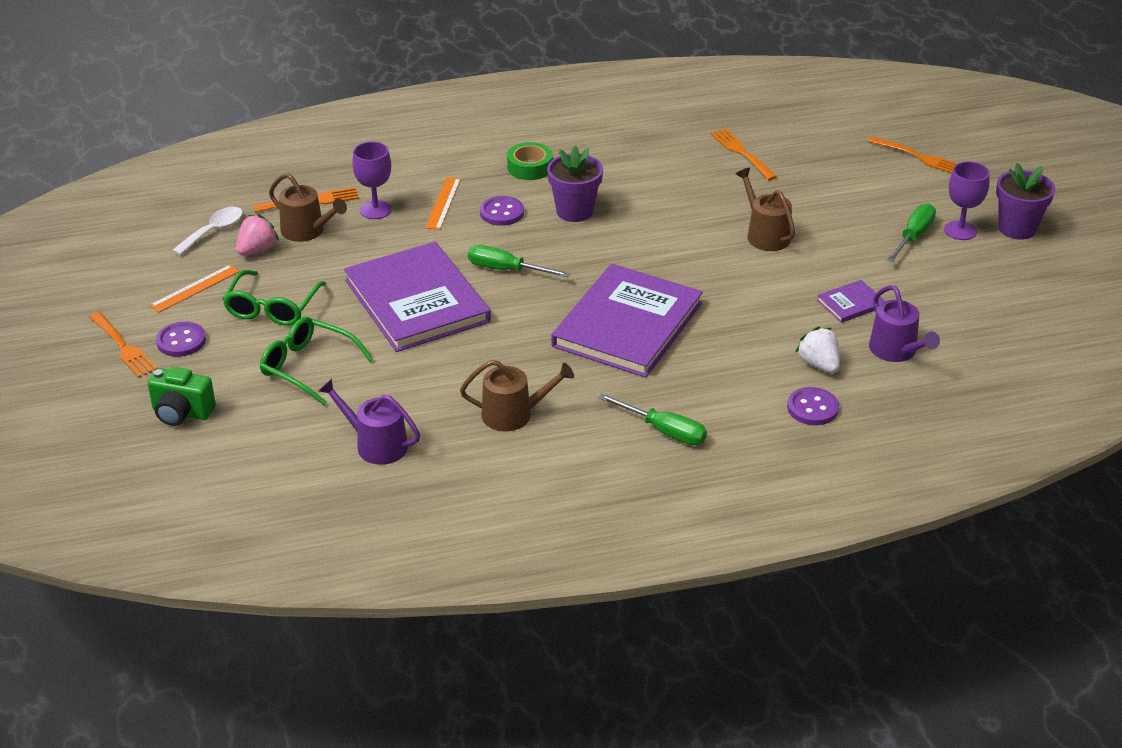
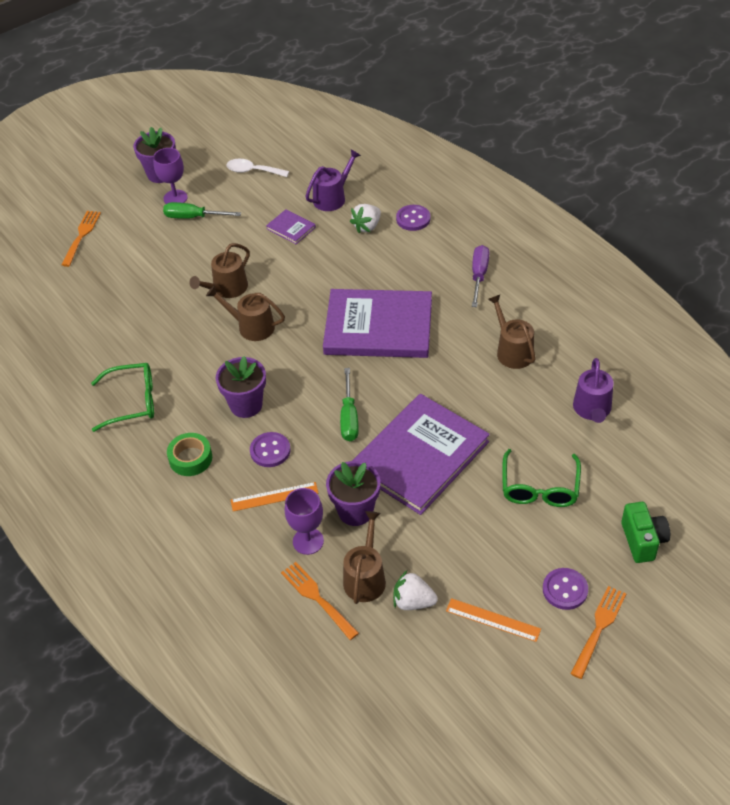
camera: 110 degrees left, 10 degrees up
white spoon [172,207,243,255] -> white spoon moved to [226,159,289,177]
green glasses [223,270,326,326] -> green glasses moved to [91,363,154,432]
pink strawberry [236,214,279,255] -> white strawberry [393,570,438,610]
green screwdriver [598,393,707,445] -> purple screwdriver [472,245,490,307]
orange fork [711,128,777,180] -> none
none -> brown watering can [206,286,285,341]
none -> purple flower pot [326,461,380,526]

